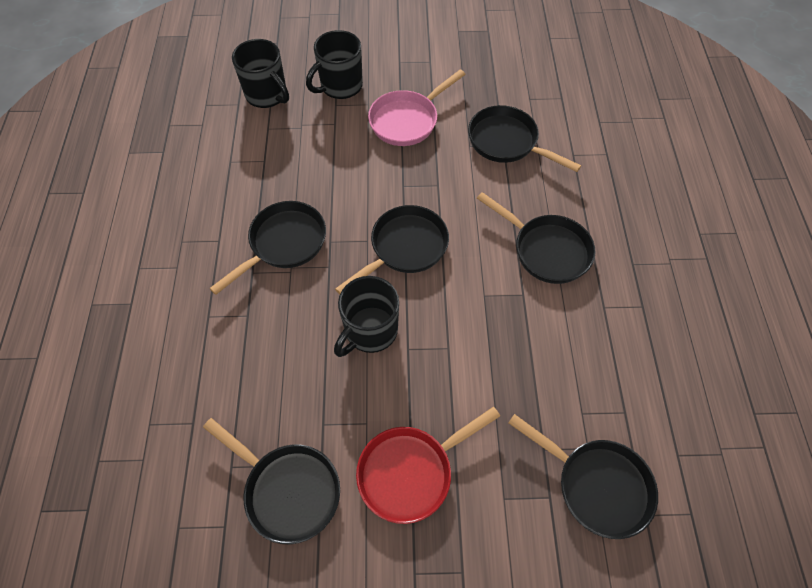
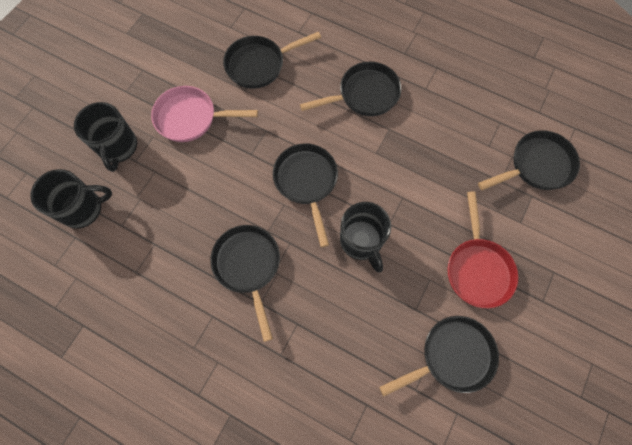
camera: 60 degrees left, 10 degrees up
pink pan [368,69,466,146] -> pink pan turned 105 degrees clockwise [151,86,258,142]

